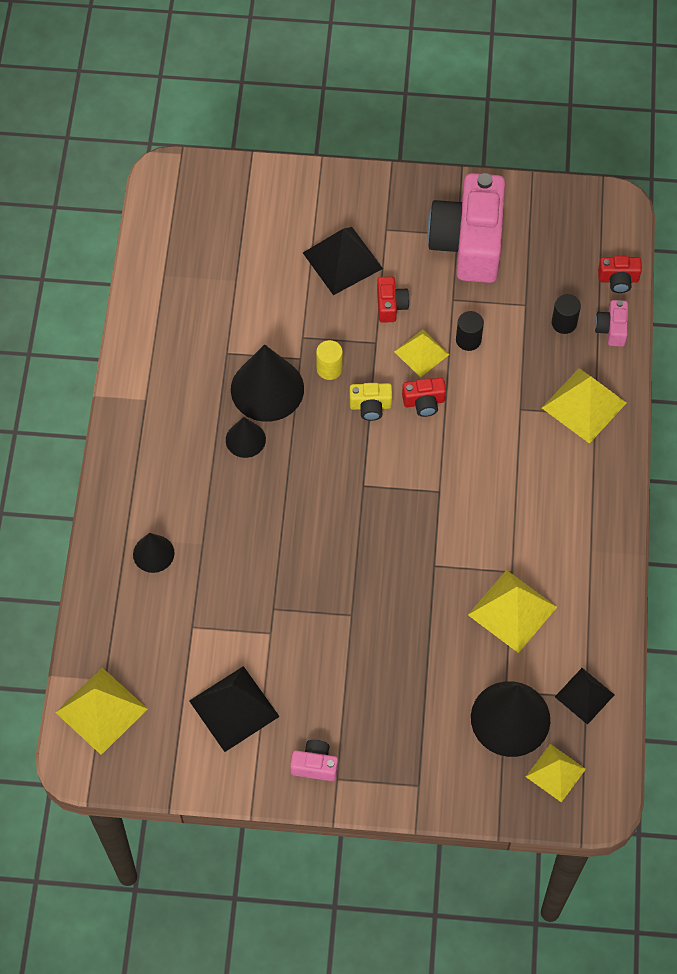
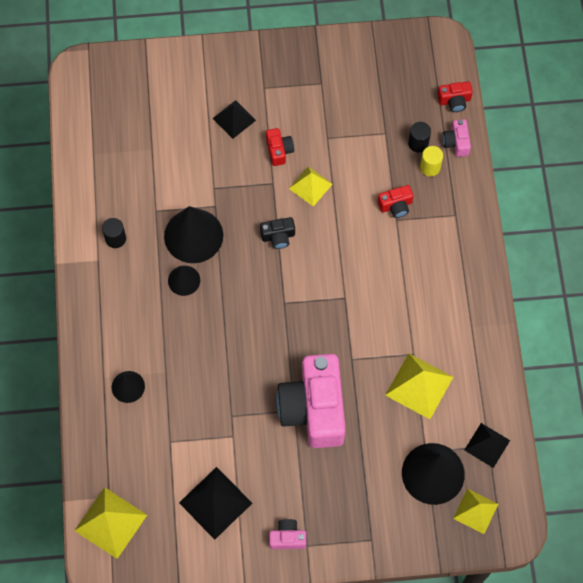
camera: 10 degrees left, 5 degrees up
black pyramid [303,227,383,295] -> black pyramid [212,100,256,139], size x0.66
yellow cylinder [316,340,343,380] -> yellow cylinder moved to [420,146,443,177]
yellow camera [350,383,392,421] -> black camera [260,217,295,249]
red camera [402,378,446,417] -> red camera moved to [378,185,413,218]
pink camera [427,173,505,283] -> pink camera moved to [277,354,346,448]
black cylinder [456,311,484,351] -> black cylinder moved to [102,218,126,248]
yellow pyramid [542,368,626,444] -> none

